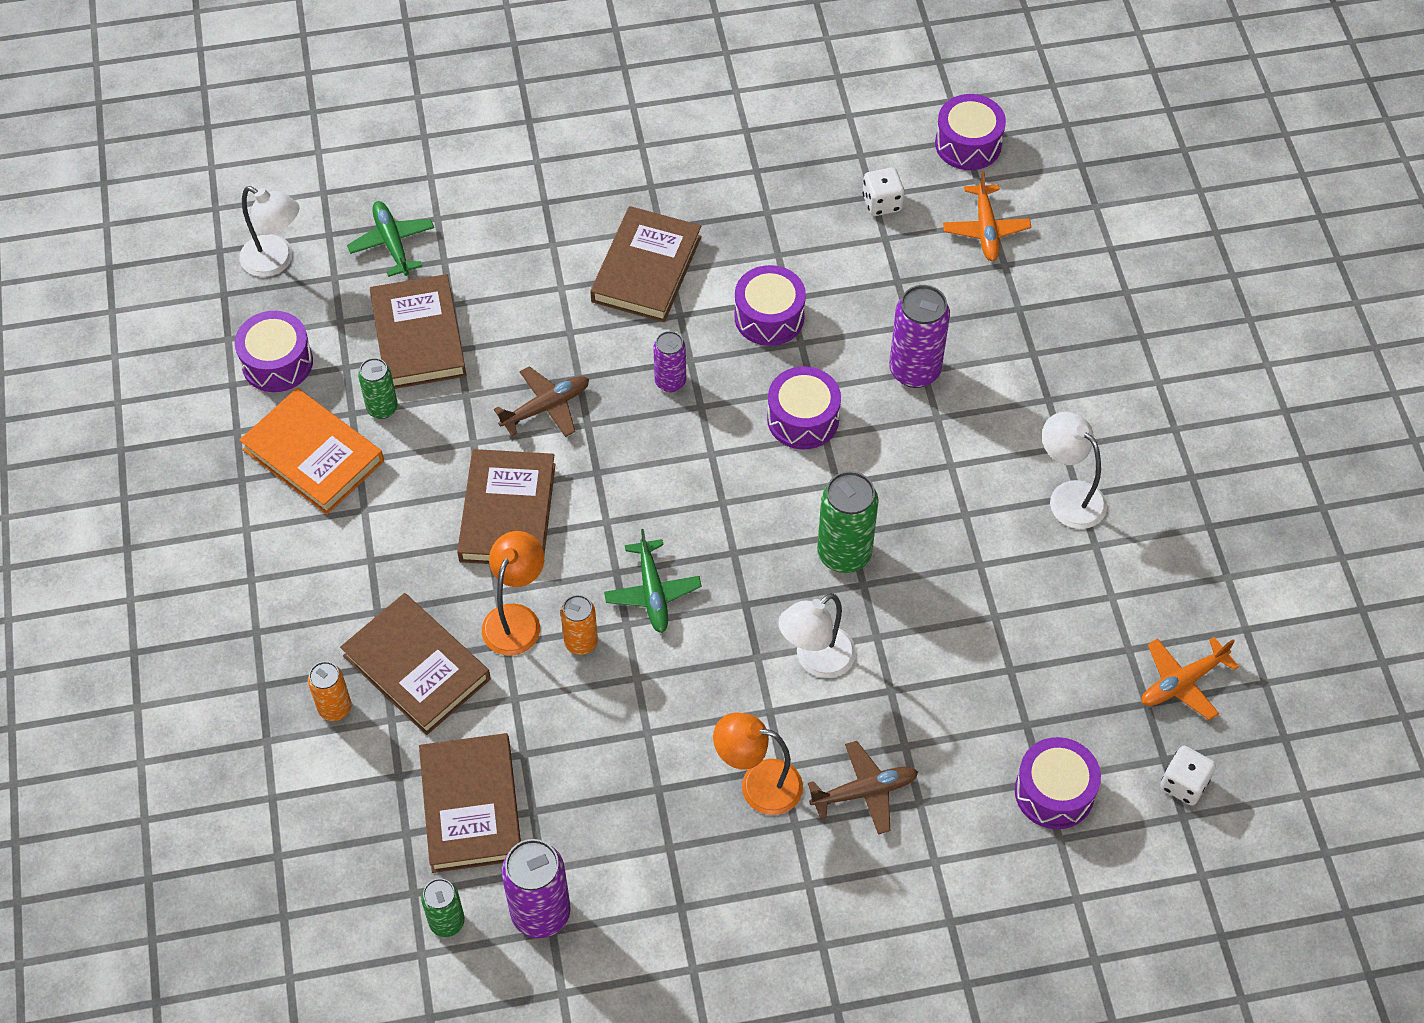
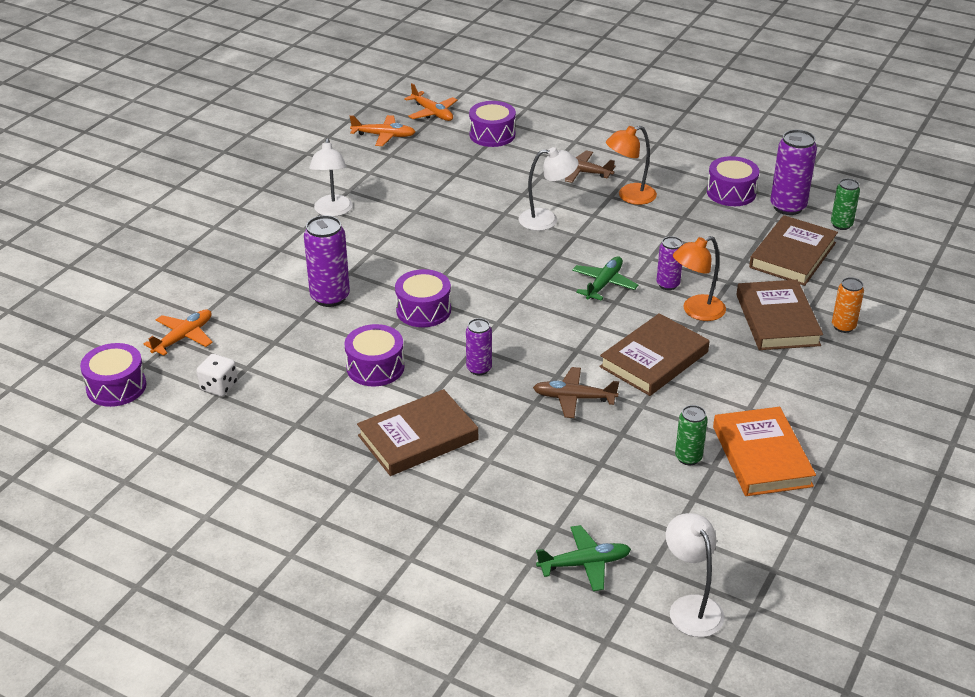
camera: 140 degrees left, 20 degrees down
purple drum [235,311,313,392] -> purple drum moved to [707,156,759,206]
green plane [347,201,434,277] -> green plane turned 120 degrees counterclockwise [536,525,631,591]
brown book [370,274,466,389] -> none
orange can [561,595,598,655] -> purple can [657,236,683,290]
orange lamp [713,713,803,815] -> orange lamp turned 105 degrees clockwise [606,126,657,205]
green can [817,471,879,573] -> none
white dice [1160,746,1216,806] -> orange plane [404,83,458,121]

